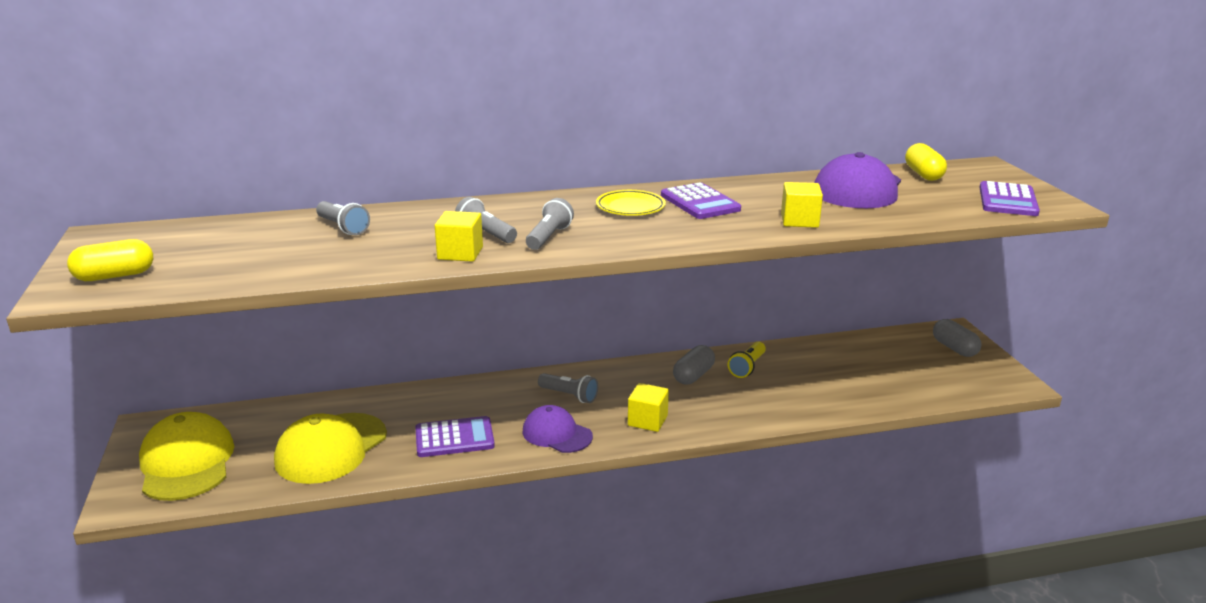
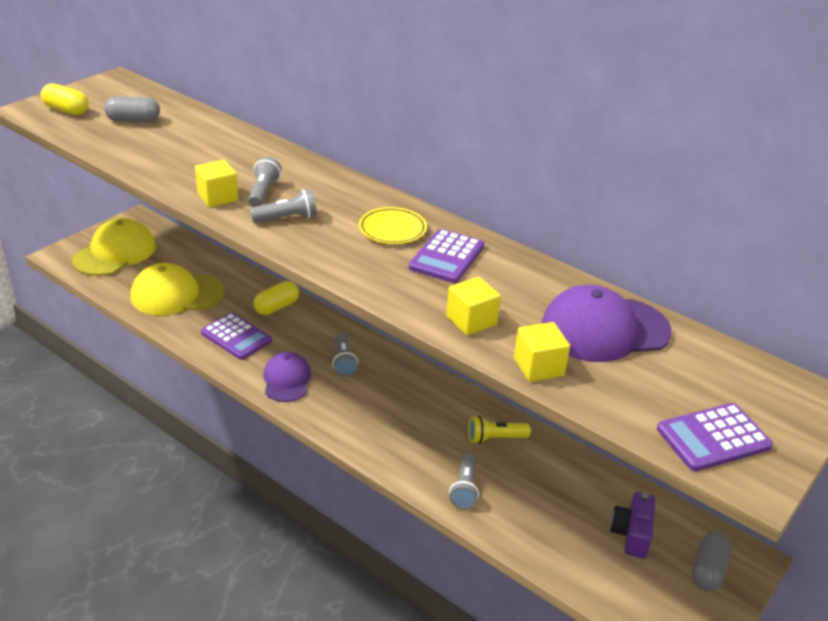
camera: 50 degrees right, 10 degrees up
grey flashlight [316,201,370,235] -> grey flashlight moved to [449,452,479,509]
yellow cube [628,383,669,432] -> yellow cube moved to [514,322,570,382]
grey capsule [673,345,715,385] -> grey capsule moved to [104,96,160,122]
yellow capsule [905,143,947,181] -> yellow capsule moved to [253,281,299,315]
none -> purple camera [610,492,655,558]

